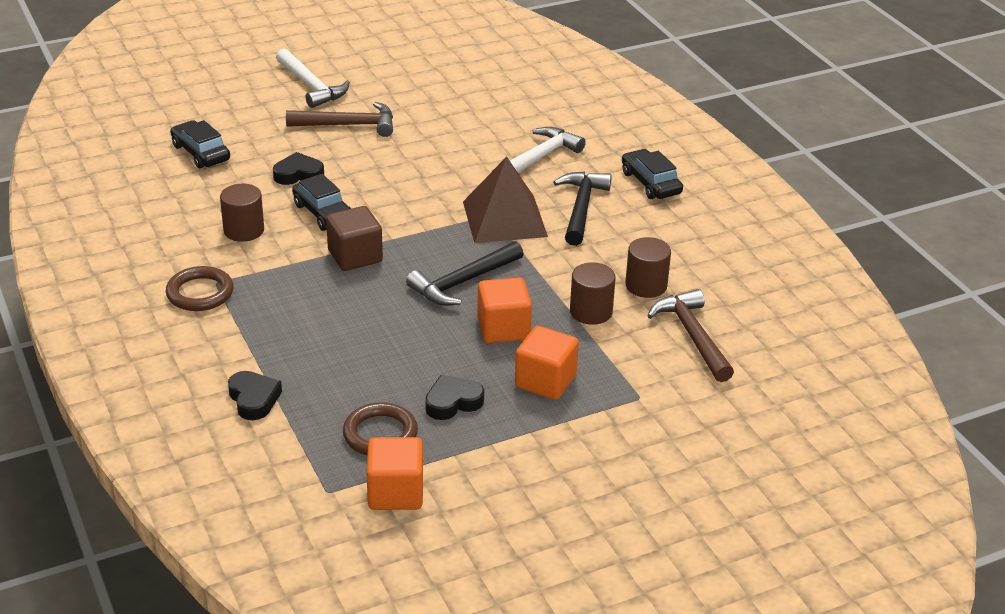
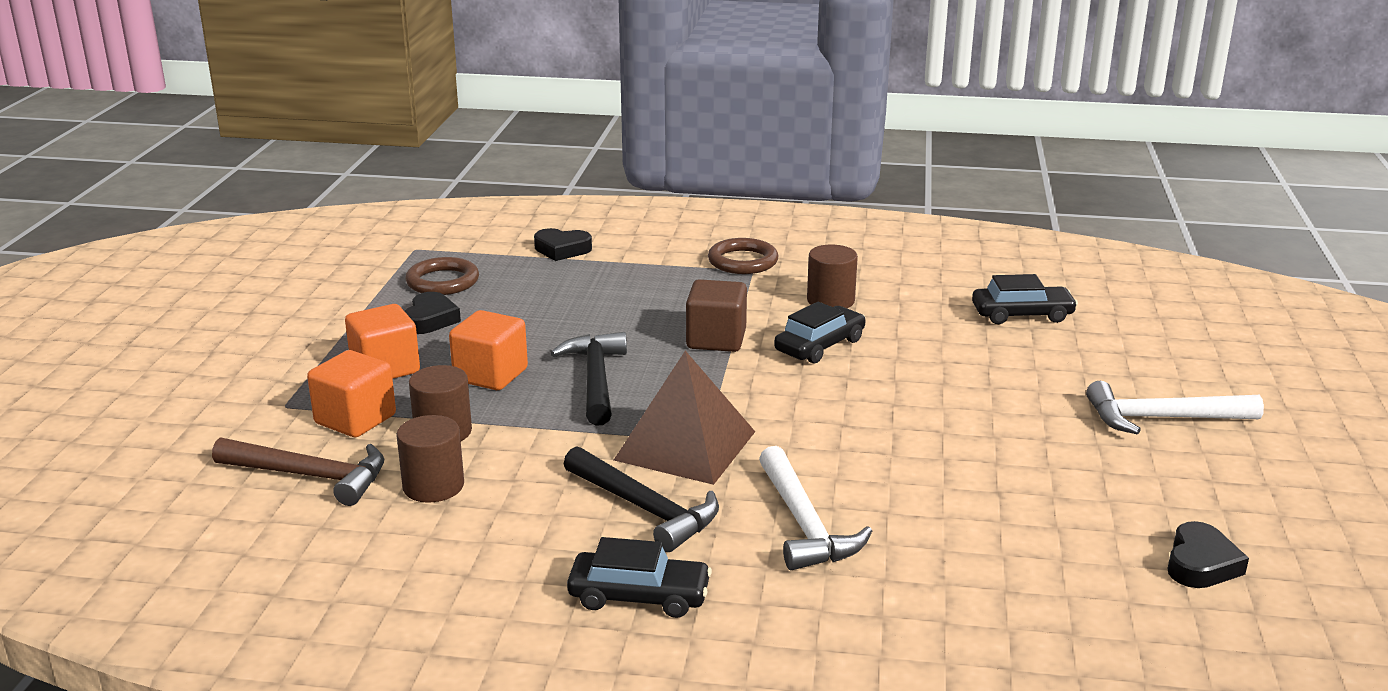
camera: 125 degrees right, 10 degrees down
black heart [273,152,324,185] -> black heart moved to [1167,521,1249,588]
brown hammer [286,102,393,137] -> none
black car [292,174,351,231] -> black car turned 135 degrees clockwise [774,302,866,364]
orange cube [366,437,423,510] -> orange cube moved to [307,350,396,437]

